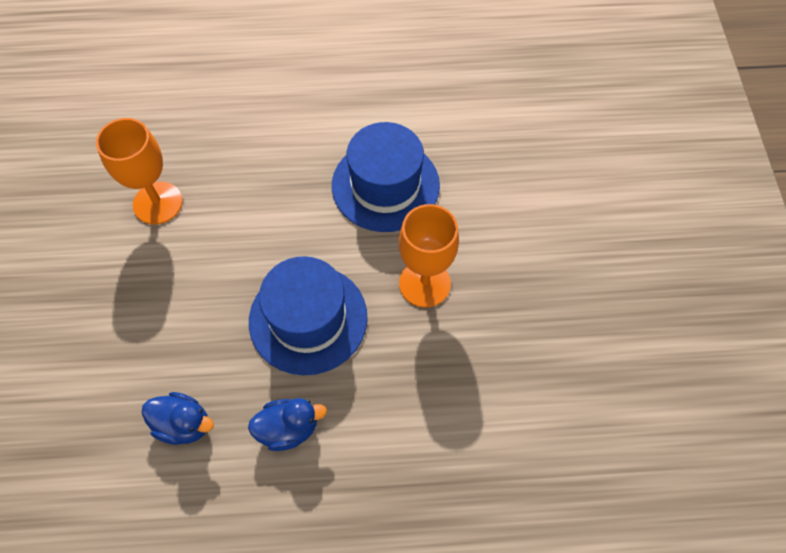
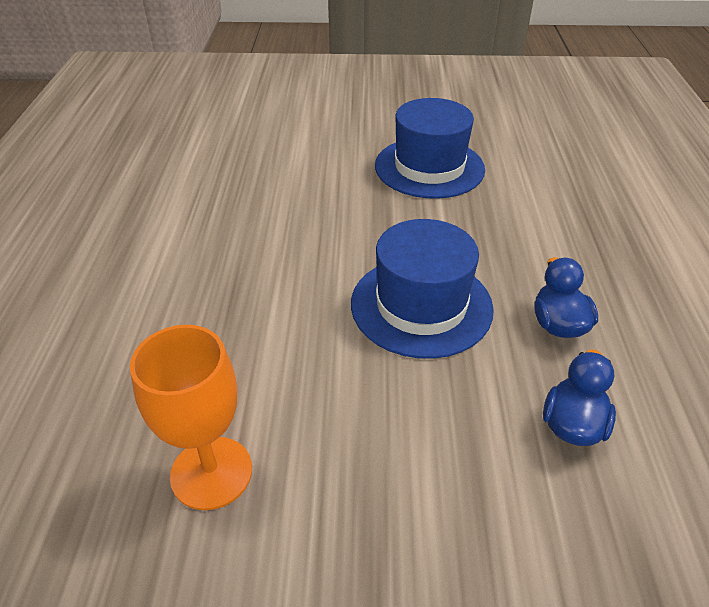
camera: 85 degrees left, 20 degrees down
blue hat [332,122,440,232] -> blue hat moved to [375,98,485,199]
orange goblet [399,204,459,307] -> none

